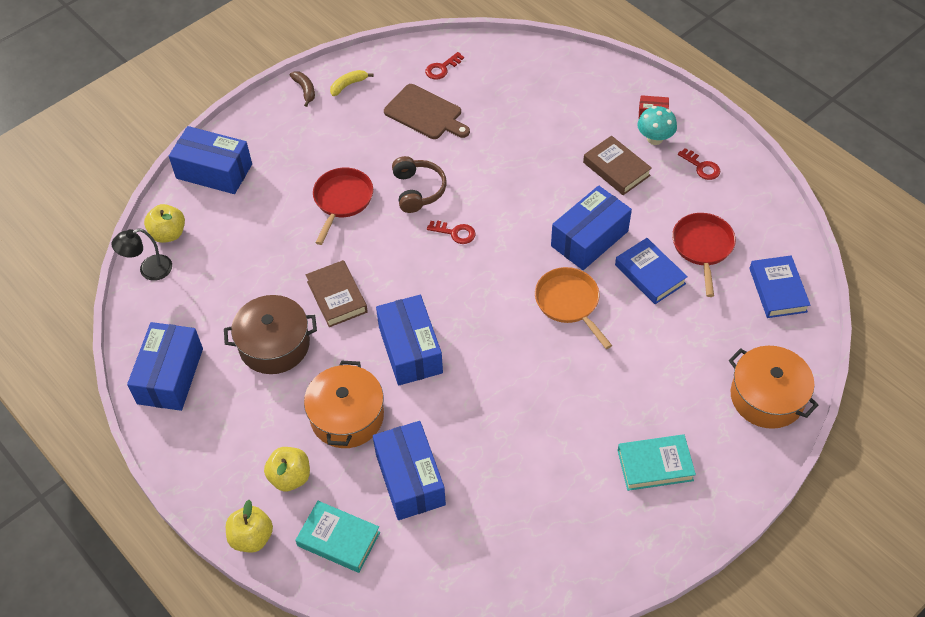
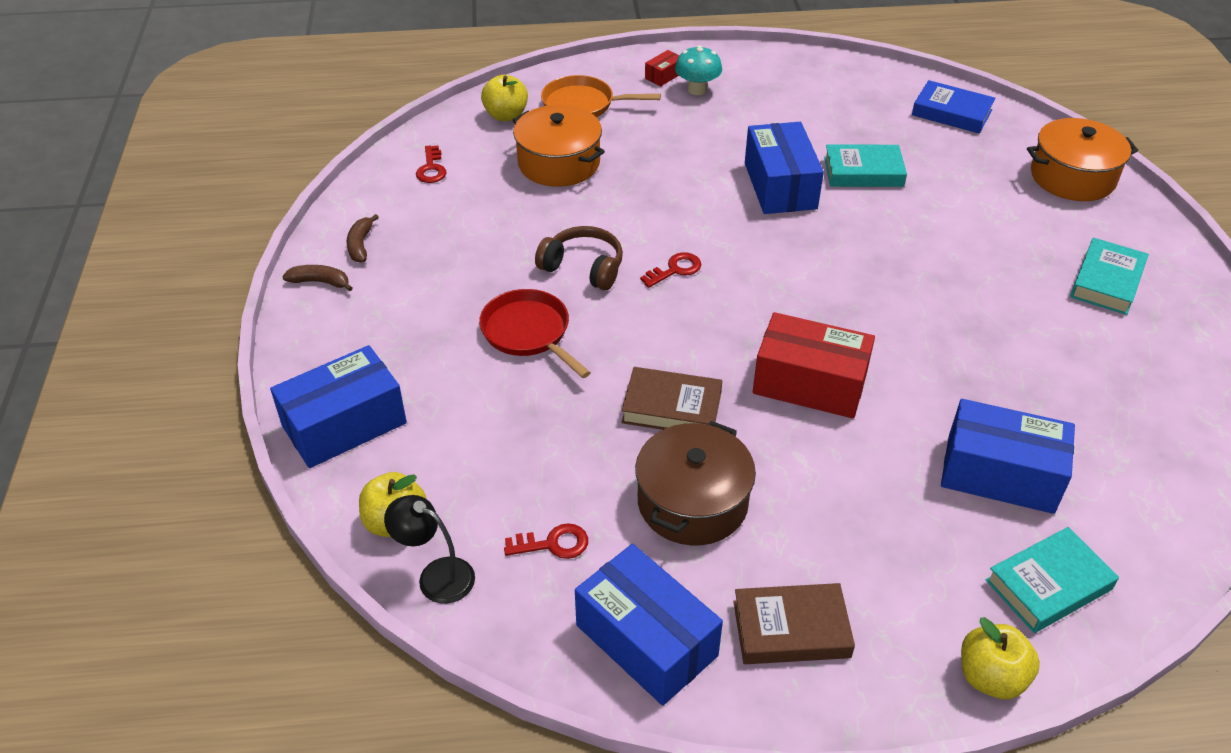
camera: 55 degrees left, 10 degrees down
black lamp [111,228,172,281] -> black lamp turned 105 degrees clockwise [384,495,475,604]
yellow apple [264,447,310,492] -> yellow apple moved to [481,75,528,121]
orange pot [304,360,384,448] -> orange pot moved to [513,105,605,187]
yellow banana [330,70,374,96] -> brown banana [347,214,379,263]
blue box [376,295,443,386] -> red box [753,312,875,419]
brown cutting board [384,84,470,139] -> none
orange pan [535,267,612,349] -> orange pan moved to [541,75,661,117]
brown book [583,136,652,195] -> brown book moved to [733,583,855,664]
blue book [615,238,688,304] -> turquoise book [824,144,907,187]
red pan [672,213,736,297] -> none
red key [678,148,720,180] -> red key moved to [504,523,588,559]

